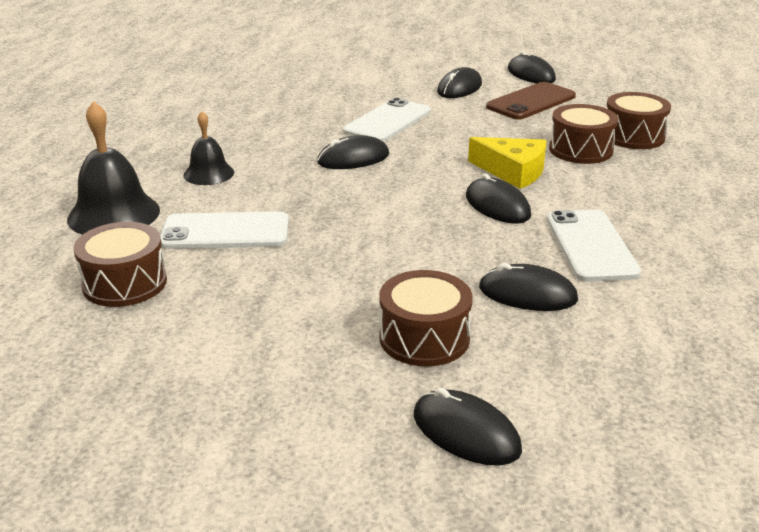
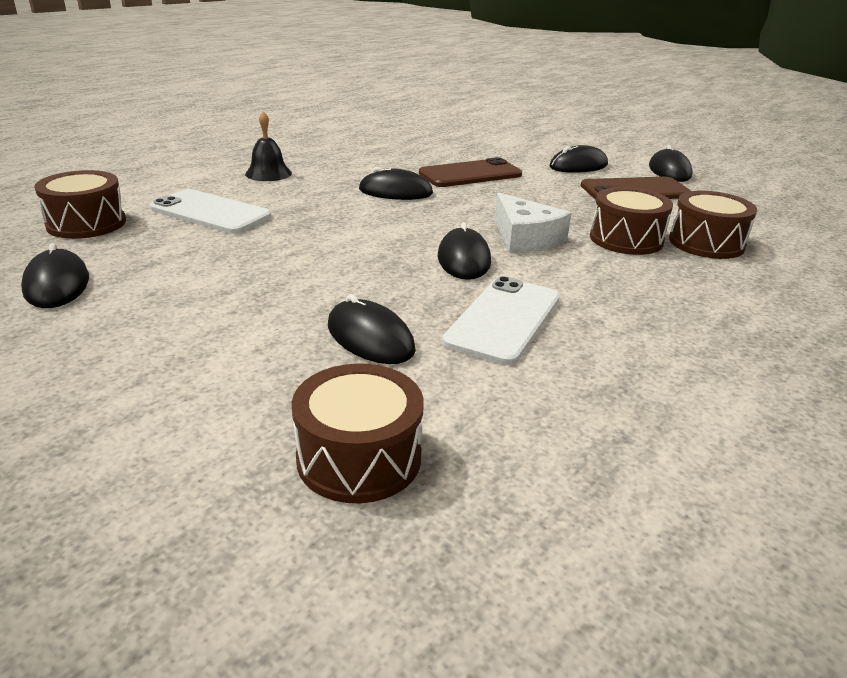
camera: 30 degrees right, 0 degrees up
black bell [67,101,160,235] -> none
white phone [343,98,431,142] -> brown phone [419,157,522,187]
brown drum [379,270,473,366] -> brown drum moved to [292,364,424,503]
black mouse [414,388,522,466] -> black mouse moved to [21,243,89,308]
yellow cheese [468,137,546,189] -> white cheese [495,192,571,253]

